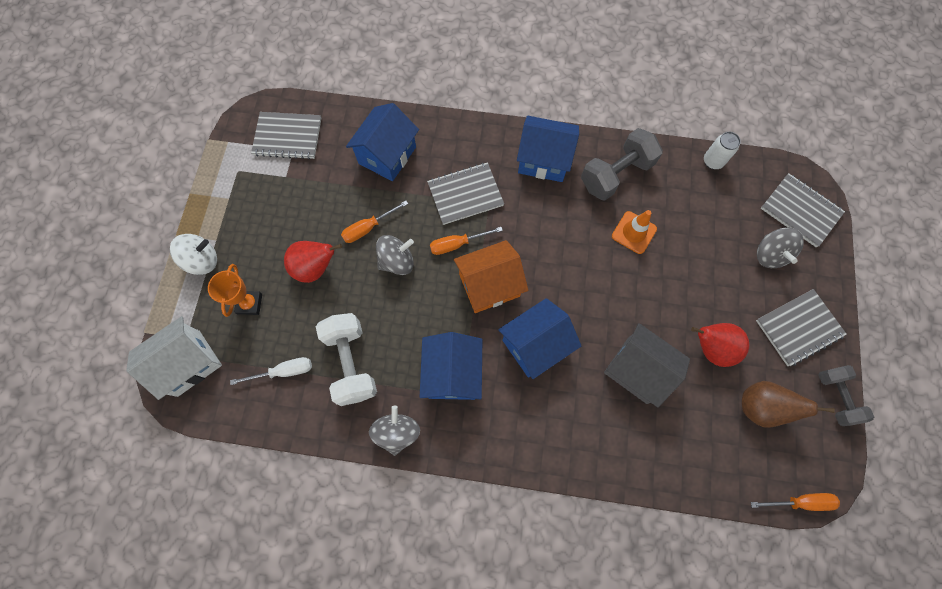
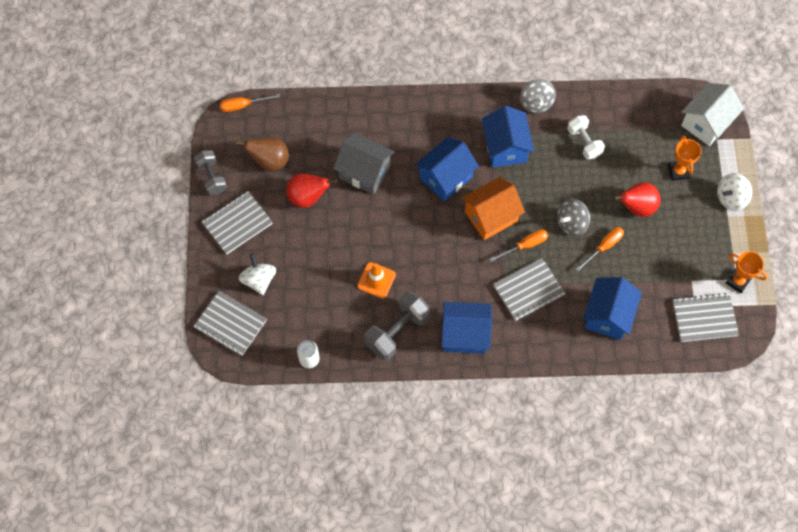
camera: 170 degrees right, 5 degrees down
white screwdriver [230,357,312,385] -> none
white dumbbell [316,313,377,406] -> white dumbbell [567,115,605,160], size x0.66
grey spinning top [757,228,804,268] -> white spinning top [239,254,276,295]
none -> orange trophy [726,251,767,293]

